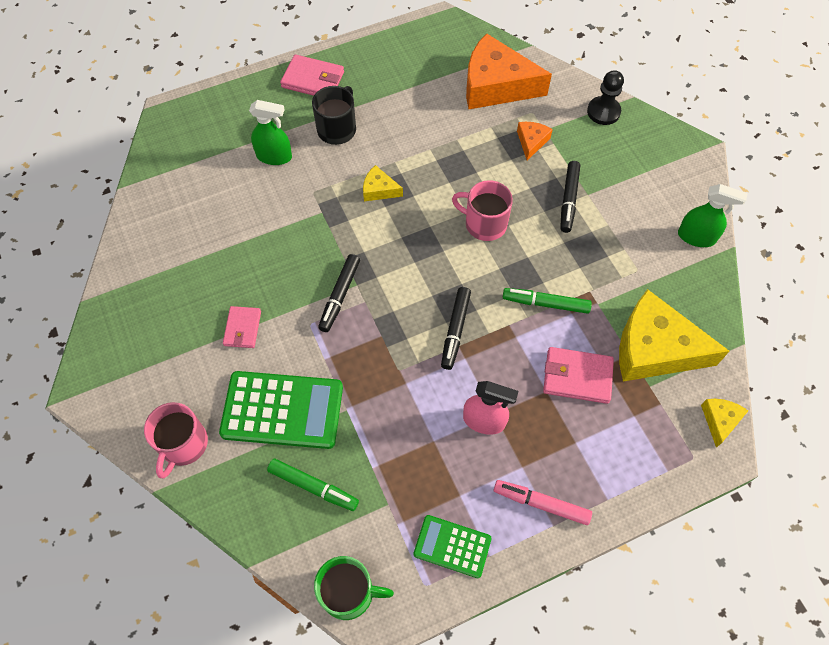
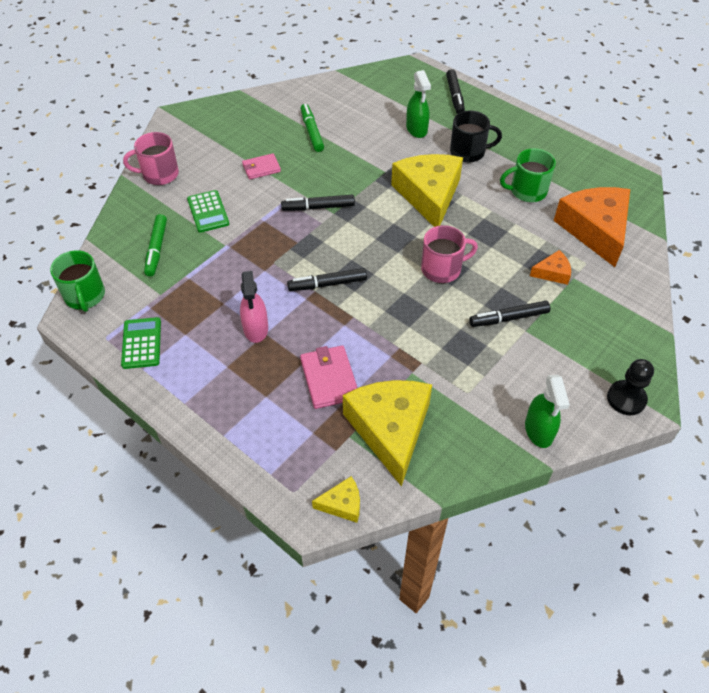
camera: 65 degrees right, 10 degrees down
green calculator [219,371,343,449] -> green calculator [187,190,229,233], size x0.57
pink wallet [280,54,344,96] -> none
yellow cheese [363,165,403,201] -> yellow cheese [391,154,463,227], size x2.22
pink mug [452,180,513,241] -> pink mug turned 75 degrees clockwise [421,225,478,283]
pink marker [494,480,592,525] -> none
green marker [503,288,592,314] -> green marker moved to [301,104,324,152]
black pawn [587,70,624,125] -> black pawn moved to [607,359,654,415]
none -> black marker [446,69,465,114]
none -> green mug [500,148,556,202]

